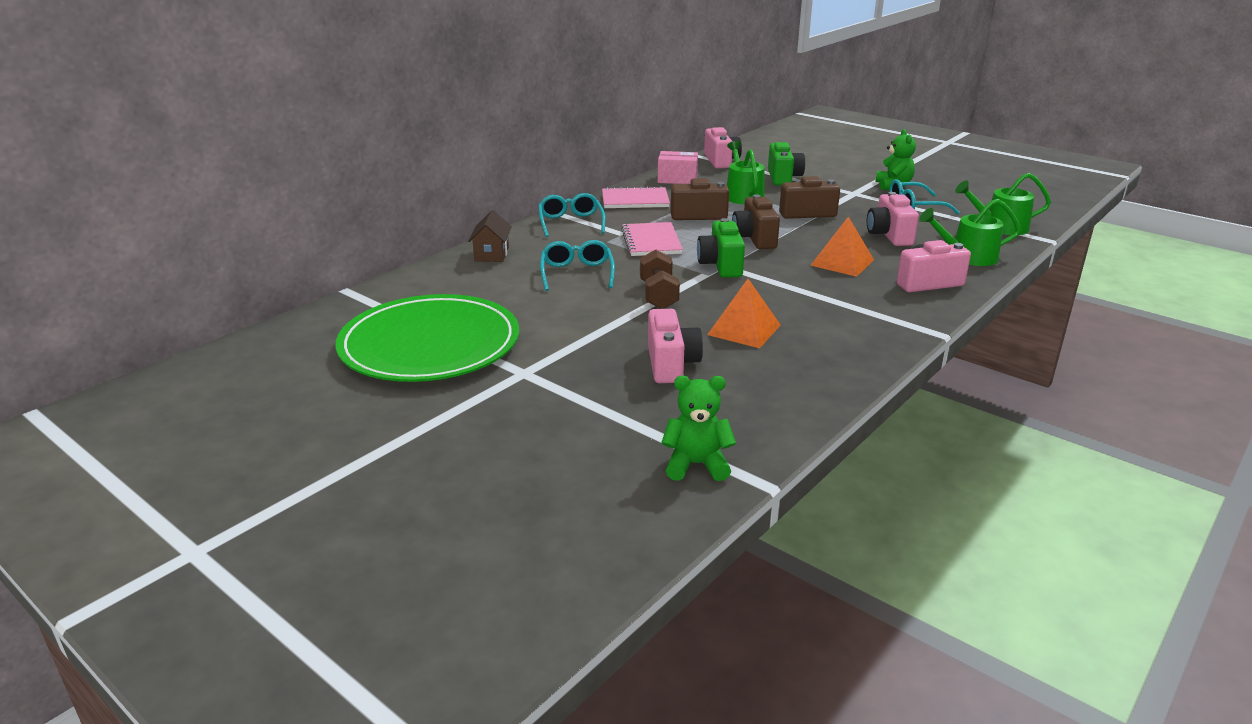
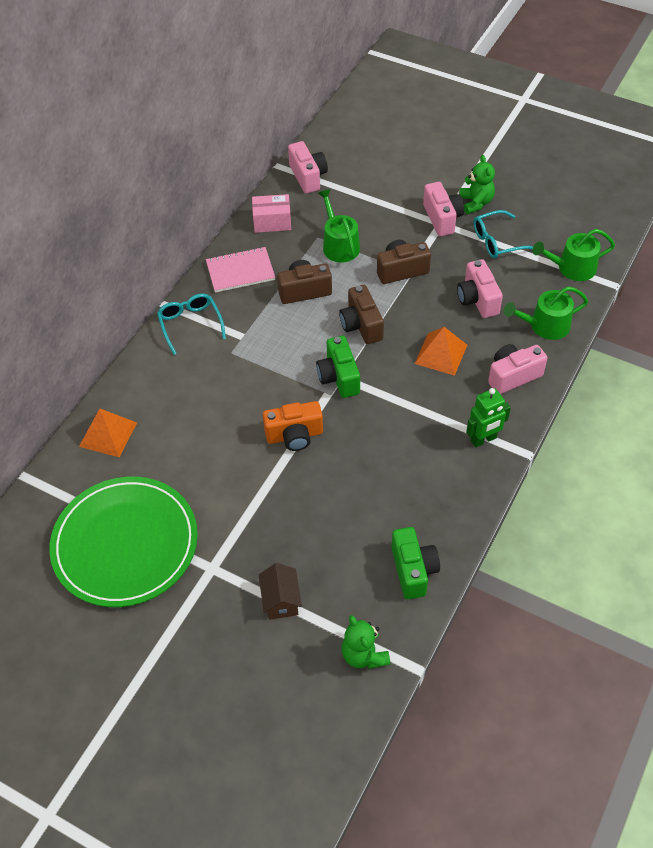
camera: 10 degrees left, 25 degrees up
brown house [468,210,512,262] -> brown house moved to [259,563,302,620]
turquoise glasses [540,240,615,291] -> none
pink notebook [621,222,683,256] -> none
brown dumbbell [640,249,680,309] -> orange camera [263,401,323,451]
pink camera [648,309,703,383] -> pink camera moved to [423,182,464,236]
green teddy bear [661,376,736,481] -> green teddy bear turned 105 degrees counterclockwise [342,615,390,669]
orange pyramid [707,279,781,348] -> orange pyramid moved to [79,409,137,457]
green camera [768,142,805,185] -> green camera moved to [391,527,440,599]
none -> green robot [466,388,511,447]

